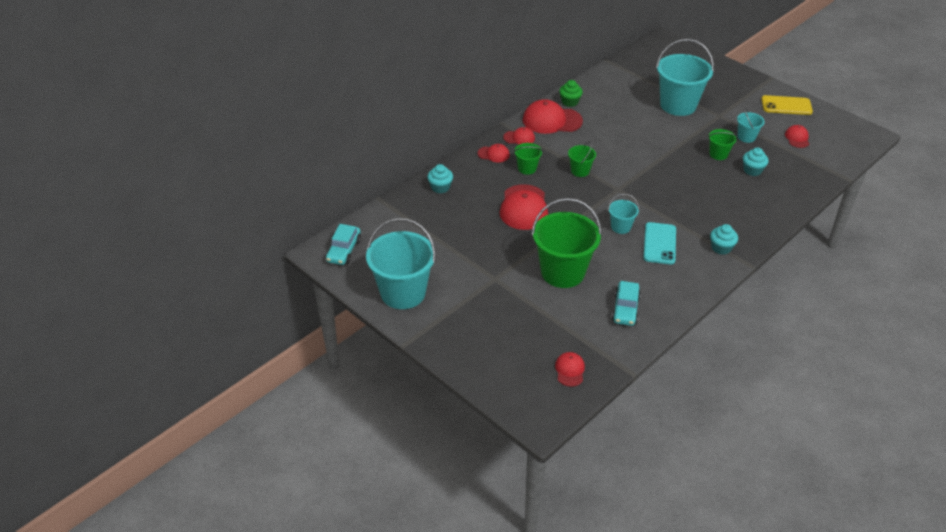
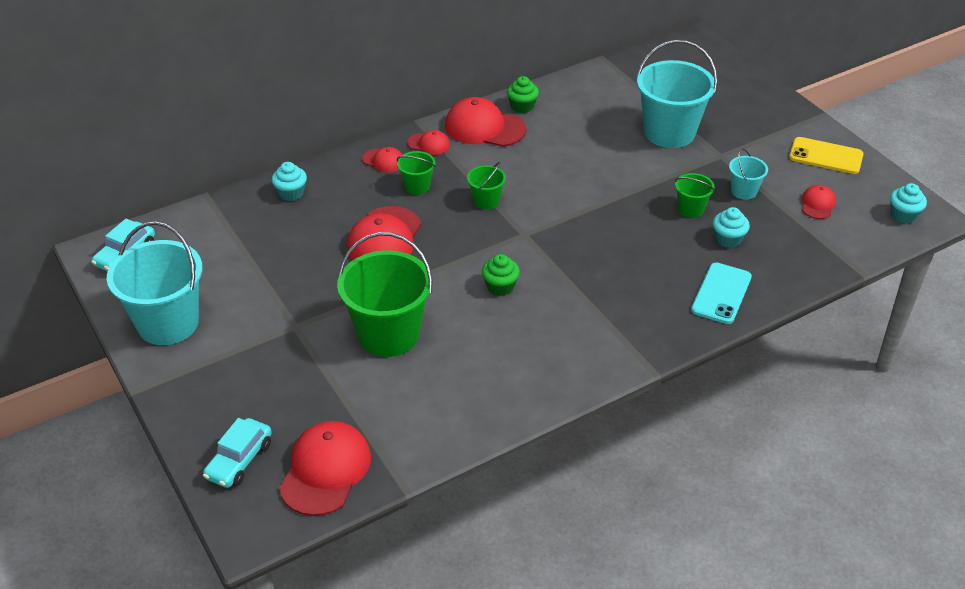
camera: 15 degrees right, 0 degrees up
red cap [555,352,585,387] -> red cap [279,421,371,516], size x1.93
turquoise bucket [608,194,639,234] -> green cupcake [482,254,520,296]
turquoise car [611,281,641,326] -> turquoise car moved to [203,418,272,488]
turquoise phone [643,222,676,264] -> turquoise phone moved to [691,263,752,324]
turquoise cupcake [710,224,738,255] -> turquoise cupcake moved to [890,183,927,223]

